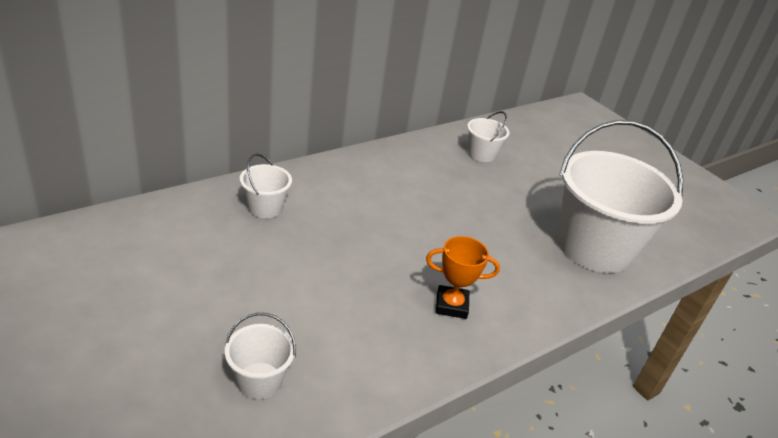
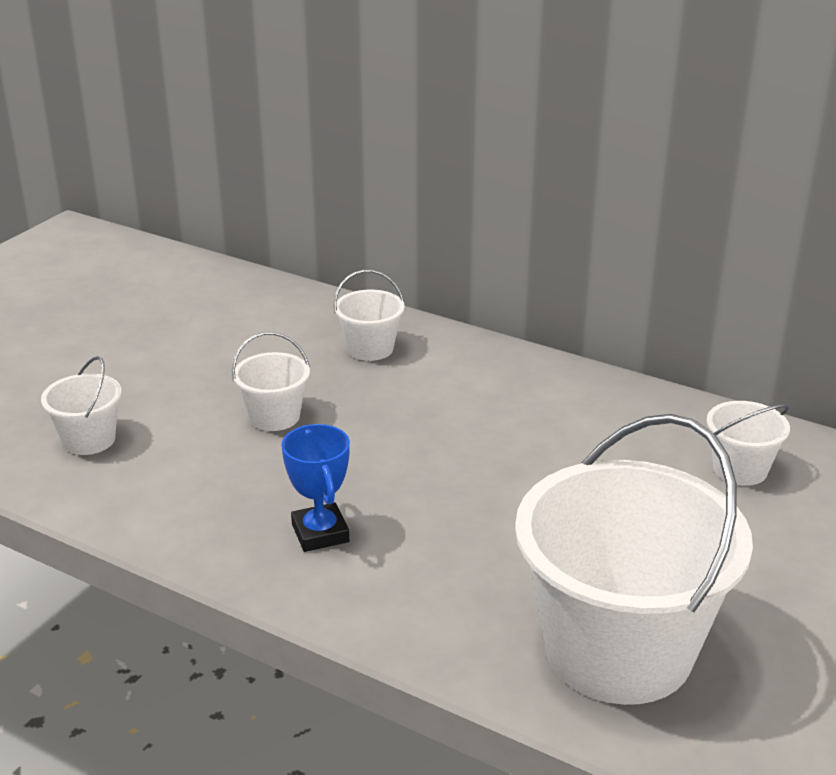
camera: 70 degrees right, 5 degrees down
orange trophy [426,236,500,319] -> blue trophy [281,424,350,552]
none -> white bucket [232,332,310,431]

